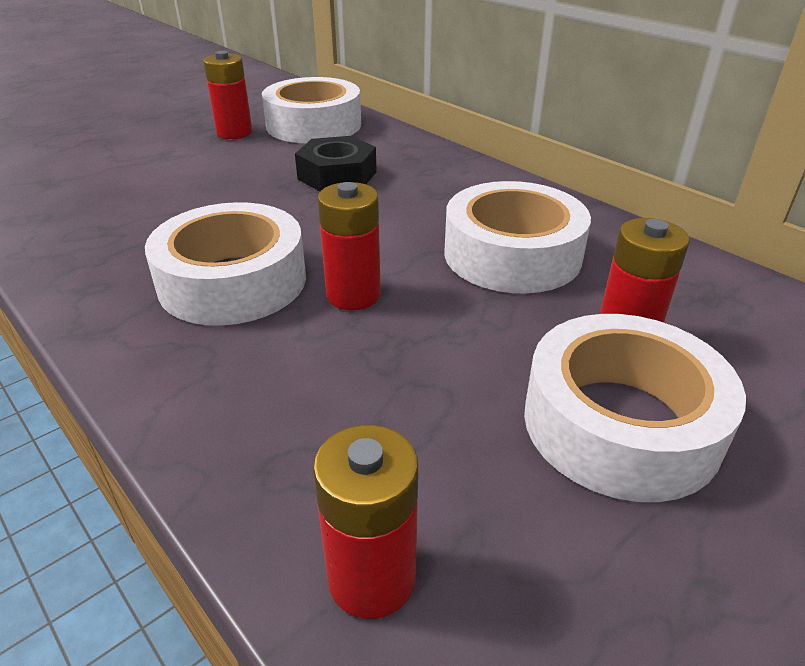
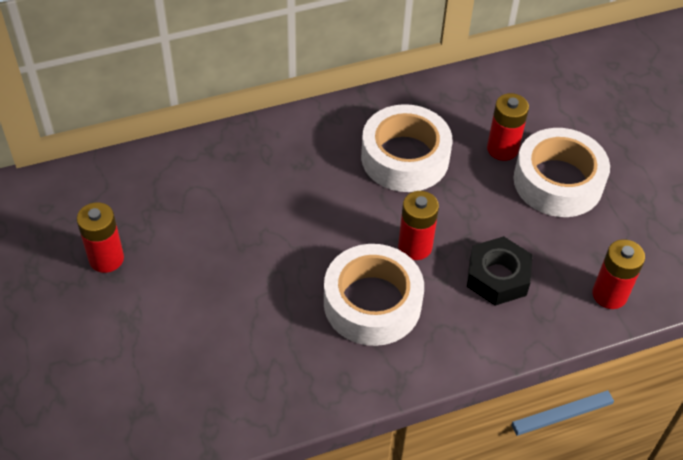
camera: 70 degrees left, 15 degrees up
white tape [262,77,361,143] -> none
black nut [295,136,377,191] -> black nut moved to [467,236,533,306]

